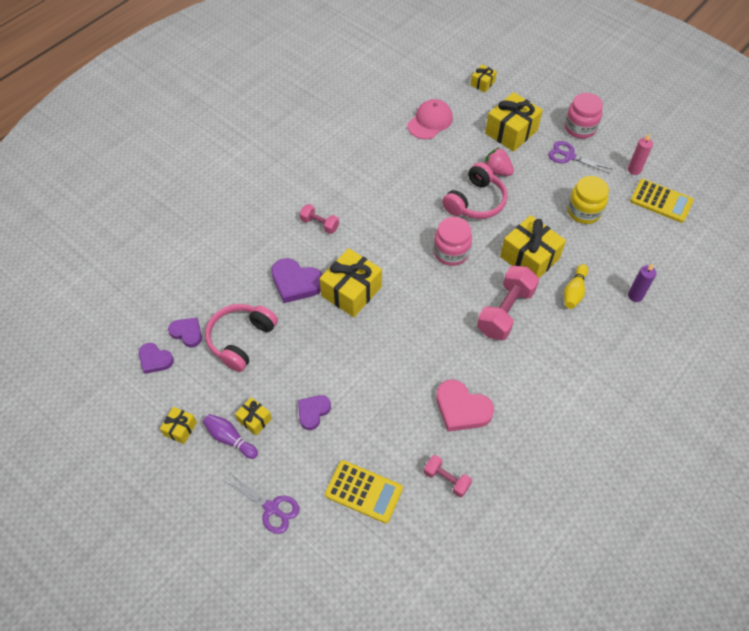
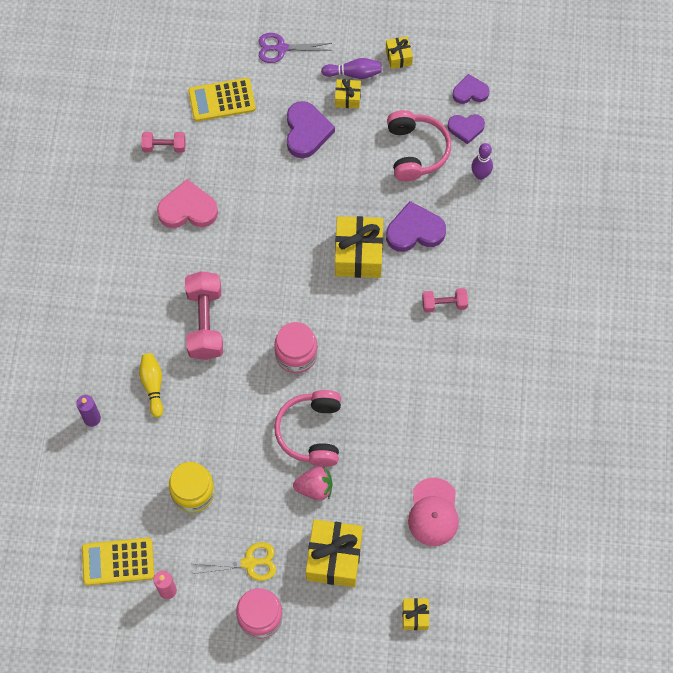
camera: 145 degrees right, 10 degrees up
purple heart [298,395,331,430] -> purple heart [287,101,335,158], size x1.59
yellow gift [500,215,566,278] -> none
purple scissors [548,141,611,174] -> yellow scissors [193,542,276,581]
none -> purple bowling pin [471,143,493,180]

